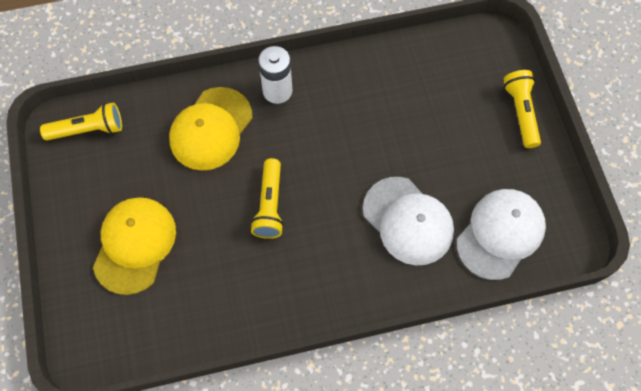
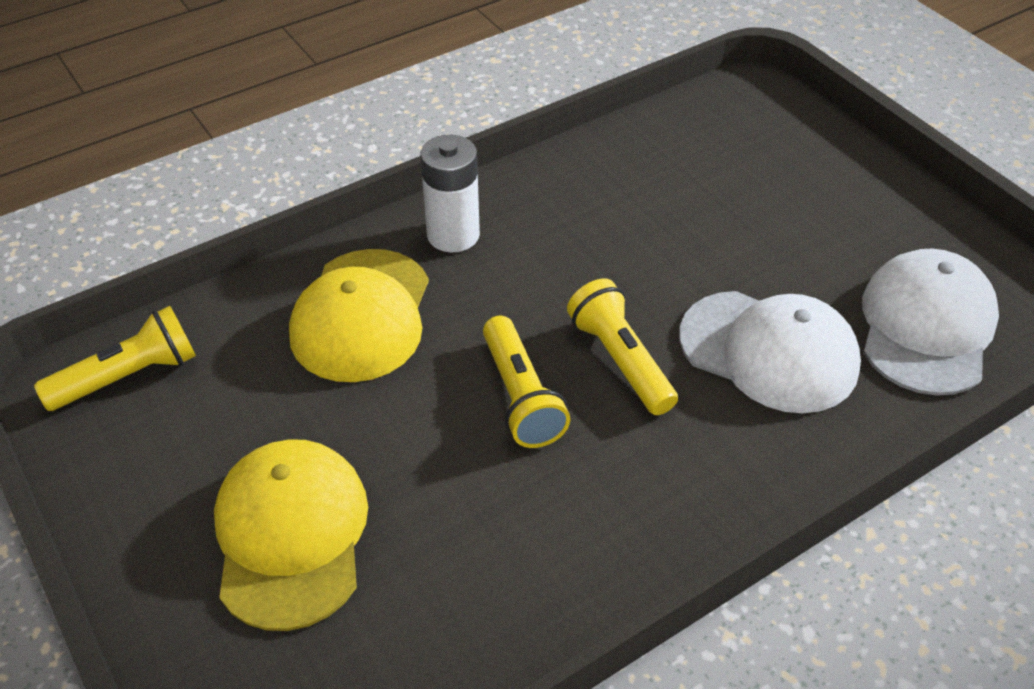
camera: 20 degrees left, 20 degrees down
yellow flashlight [503,70,541,148] -> yellow flashlight moved to [567,278,678,415]

